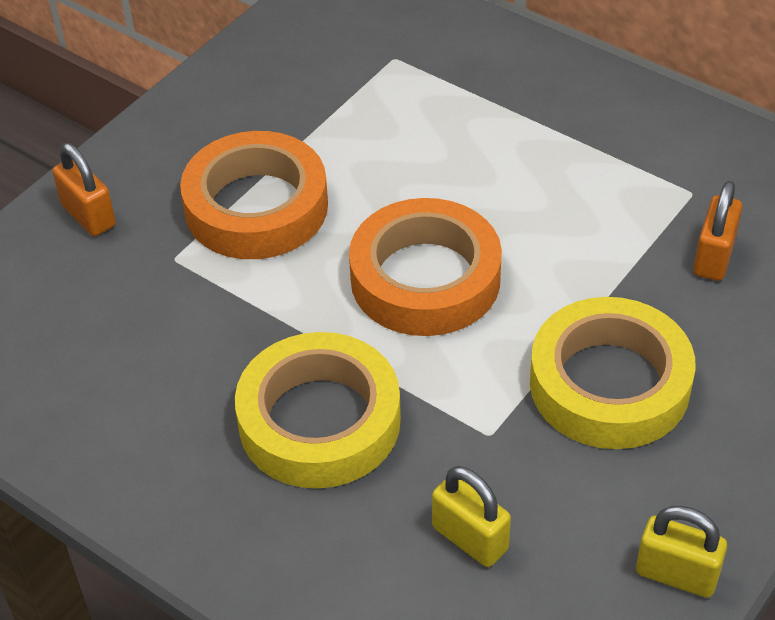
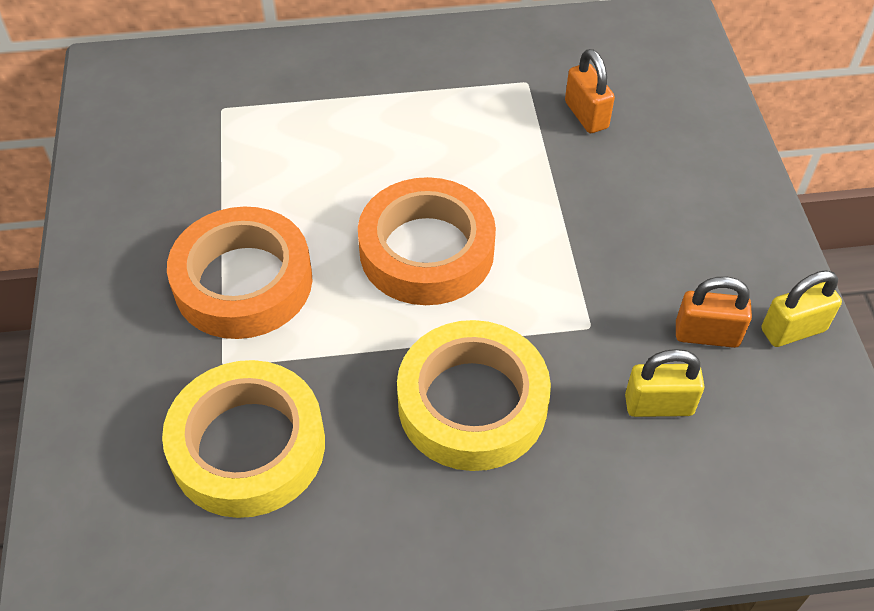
camera: 45 degrees left, 5 degrees up
orange padlock [52,143,116,236] -> orange padlock moved to [676,277,752,348]
yellow tape [530,297,696,449] -> yellow tape moved to [162,360,325,518]

